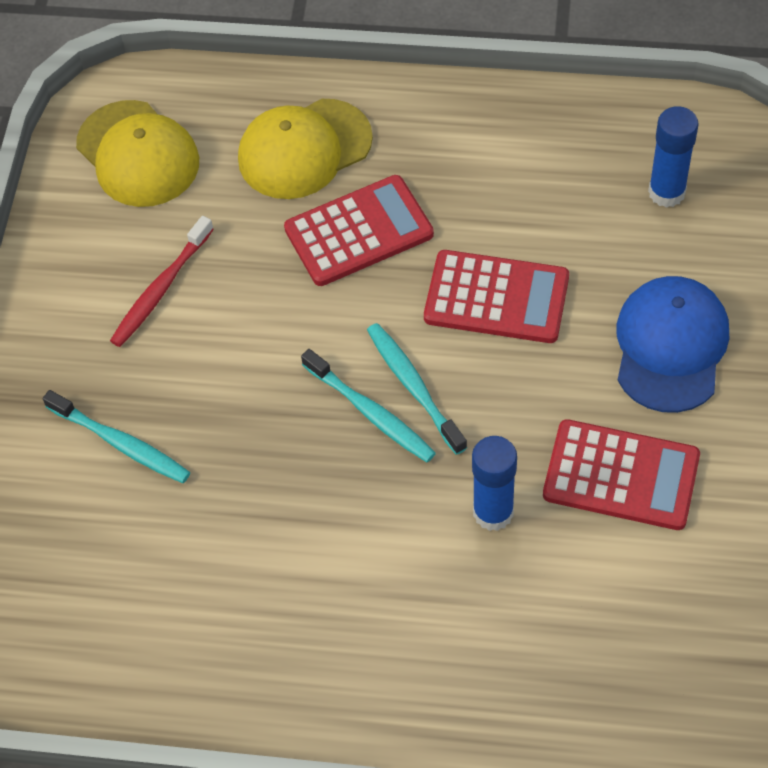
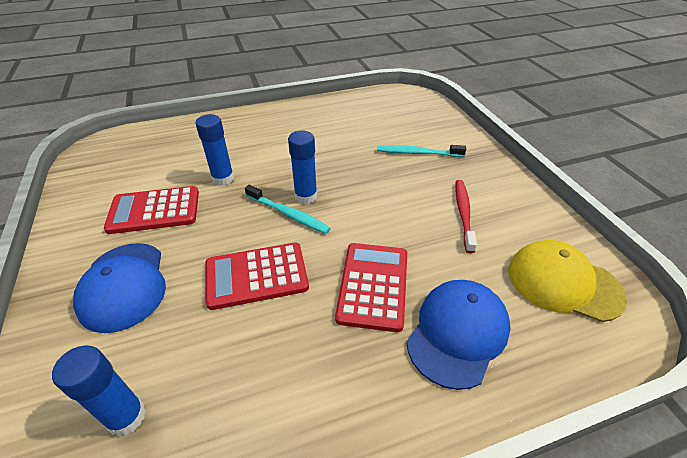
camera: 150 degrees right, 15 degrees down
yellow cap [238,99,373,199] -> blue cap [406,280,511,390]
red calculator [284,175,434,286] -> red calculator turned 150 degrees clockwise [335,243,407,332]
turquoise toothbrush [301,349,436,463] -> blue glue stick [288,130,317,204]

